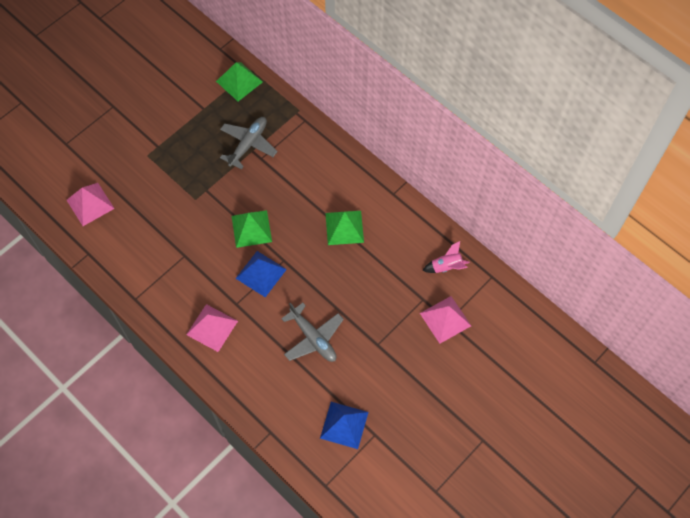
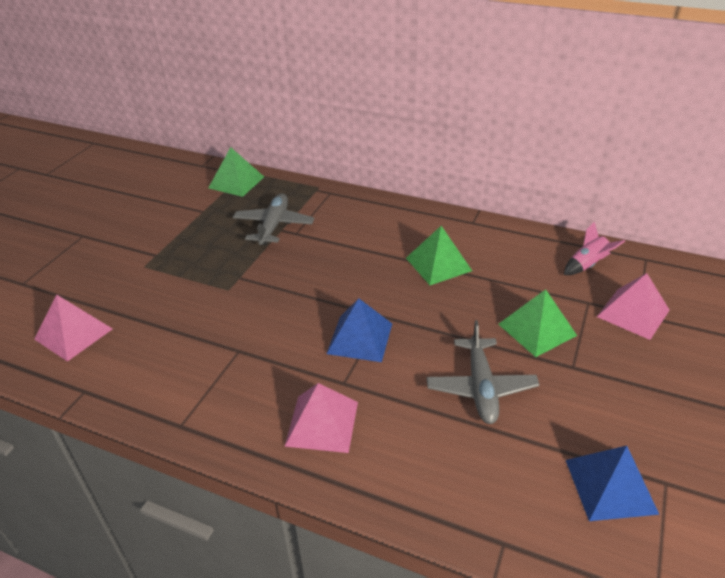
camera: 20 degrees left, 25 degrees down
green pyramid [232,210,272,248] -> green pyramid moved to [498,289,577,357]
grey plane [281,303,344,362] -> grey plane turned 60 degrees clockwise [427,320,539,424]

